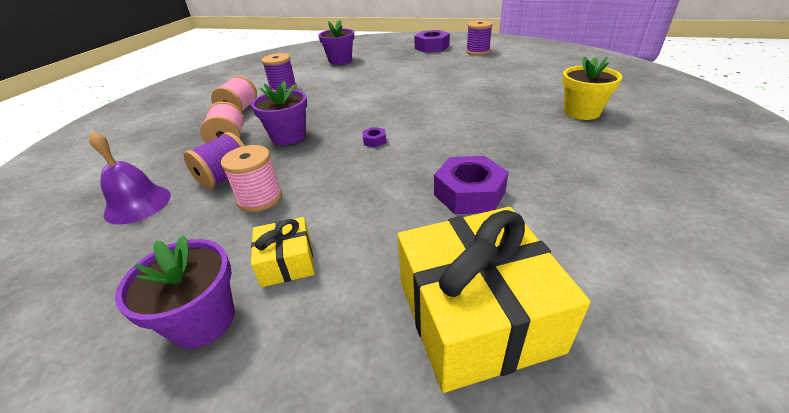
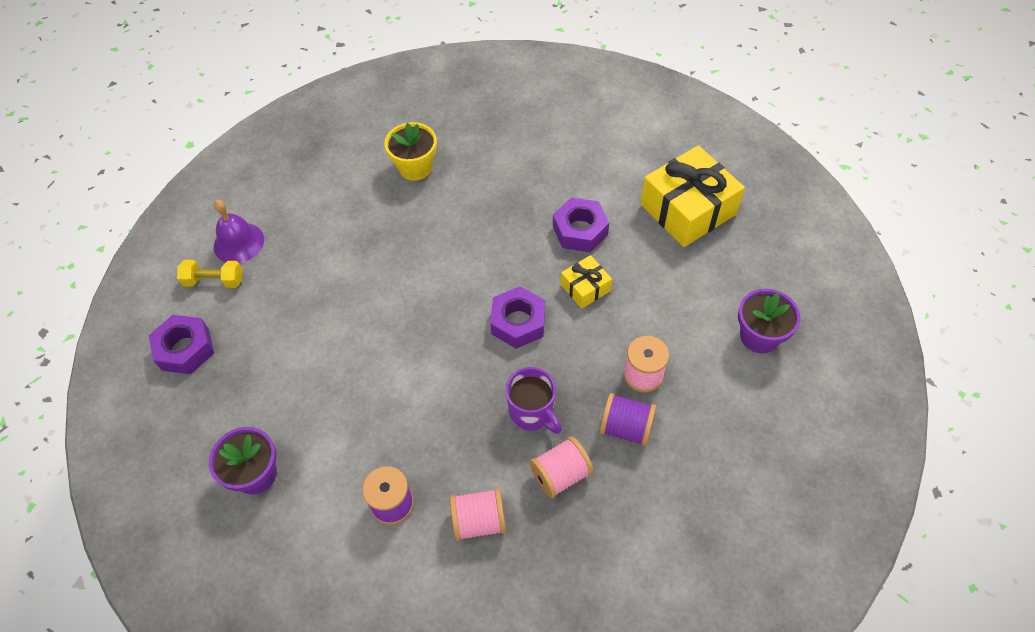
camera: 110 degrees left, 20 degrees up
purple bell [89,131,171,225] -> purple bell moved to [214,200,264,263]
purple flower pot [251,81,307,145] -> purple mug [505,367,562,434]
yellow gift [251,217,315,287] -> yellow gift moved to [561,255,612,309]
purple nut [362,127,386,148] -> purple nut [490,286,545,349], size x2.17
purple spool [466,20,493,55] -> yellow dumbbell [177,260,242,288]

